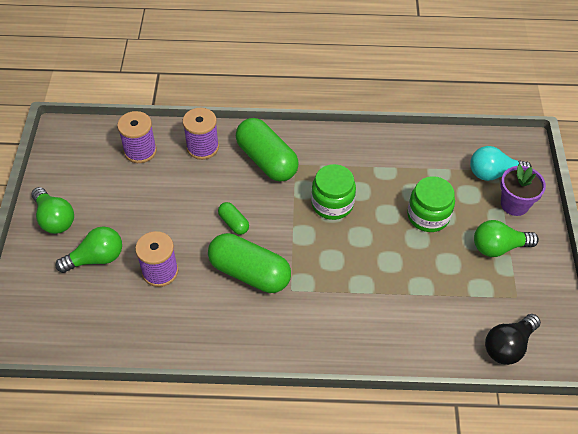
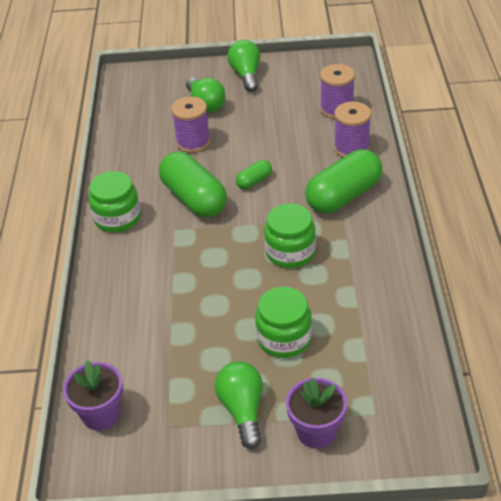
camera: 90 degrees right, 10 degrees down
green light bulb [31,187,74,234] -> green light bulb turned 120 degrees clockwise [227,40,260,92]
green capsule [208,233,291,293] -> green capsule turned 60 degrees counterclockwise [159,152,227,218]
turquoise light bulb [470,146,532,181] -> none
black light bulb [485,314,541,365] -> purple flower pot [63,360,123,431]
none -> green jar [89,171,140,233]

